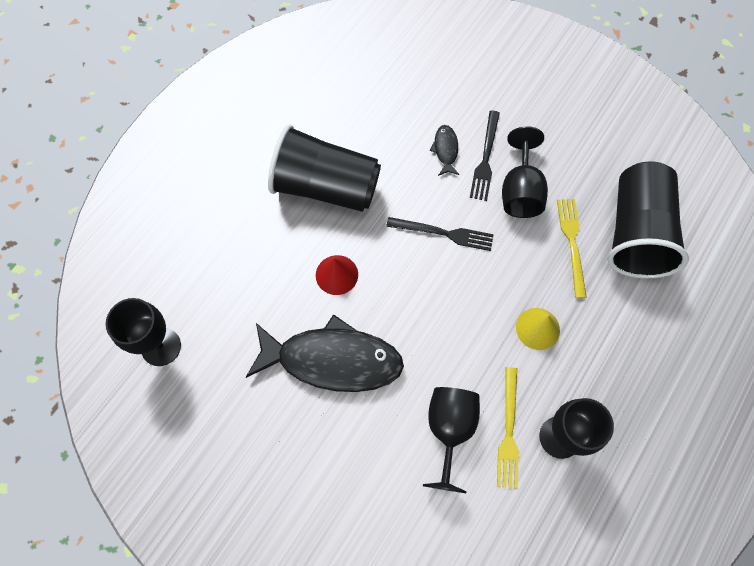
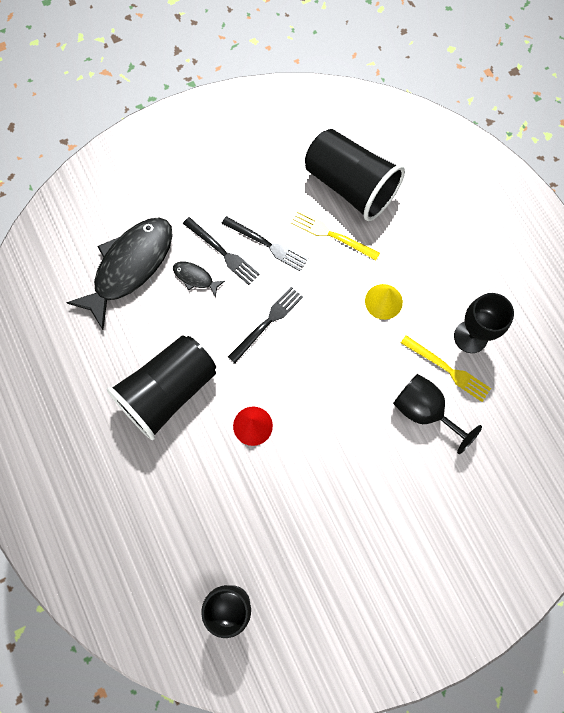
camera: 60 degrees left, 5 degrees up
black fish [246,314,404,392] -> black fish moved to [66,217,173,330]
black goblet [502,126,548,218] -> black fork [221,216,308,271]

